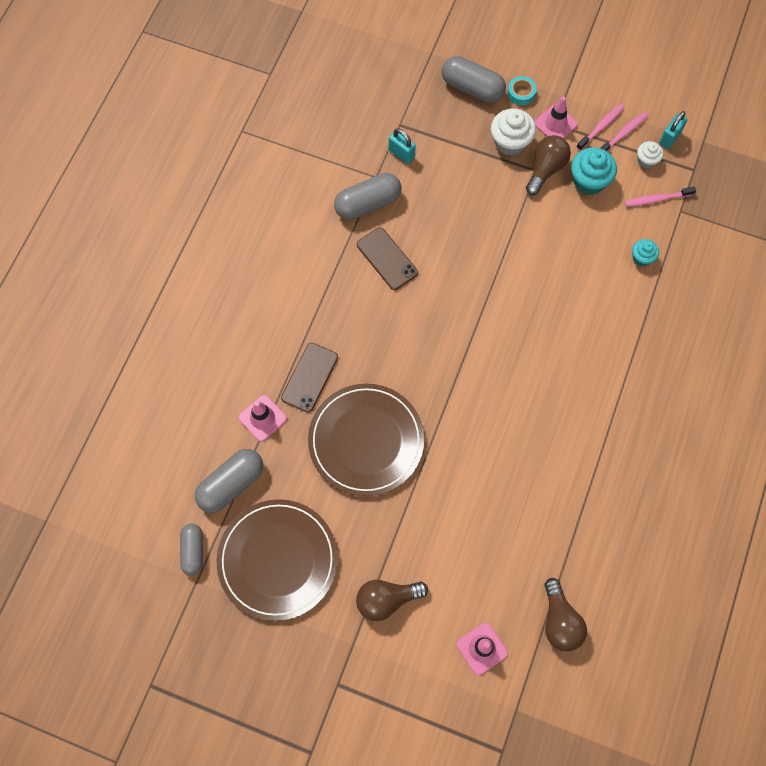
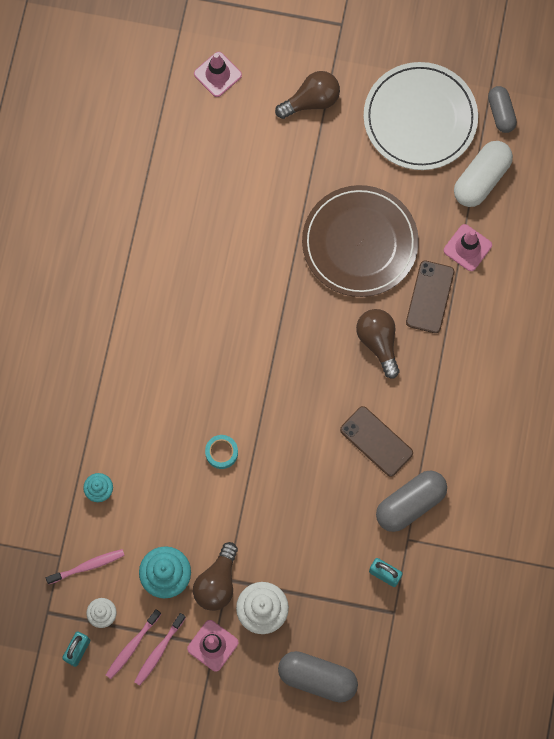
camera: 170 degrees right, 5 degrees up
grey capsule [195,449,263,513] -> white capsule [454,141,513,207]
brown plate [217,499,338,621] -> white plate [364,62,478,170]
turquoise tape [507,76,537,105] -> turquoise tape moved to [205,435,238,469]
brown light bulb [544,578,587,651] -> brown light bulb moved to [356,309,400,379]

